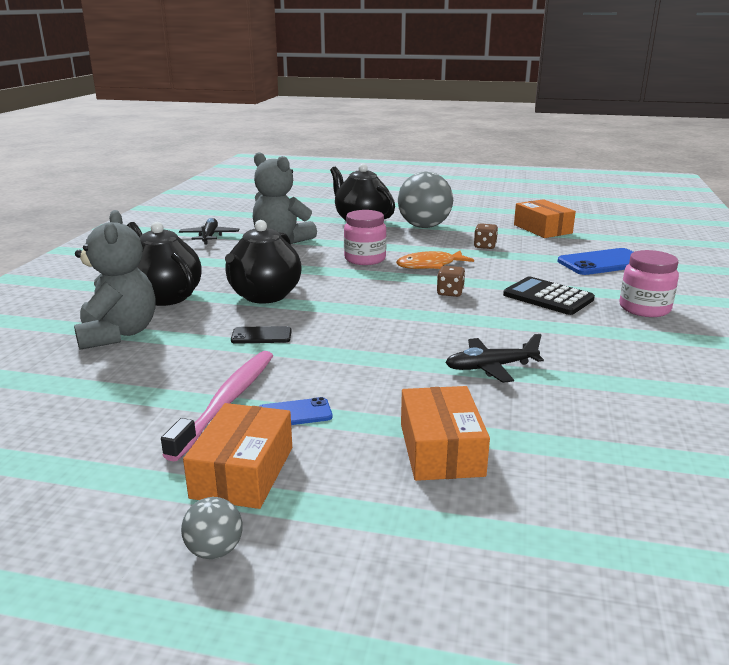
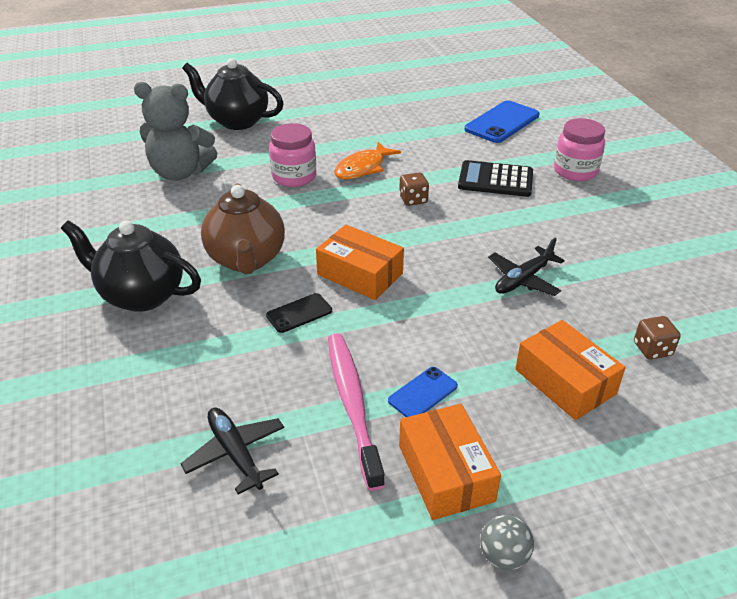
camera: 30 degrees left, 15 degrees up
grey teddy bear [74,210,155,350] -> none
black plane [179,218,240,245] -> black plane moved to [180,408,284,495]
black teapot [225,220,302,303] -> brown teapot [201,183,285,274]
grey ball [398,172,453,228] -> none
brown dice [474,223,498,249] -> brown dice moved to [634,316,681,359]
orange box [514,199,576,238] -> orange box moved to [316,225,404,300]

